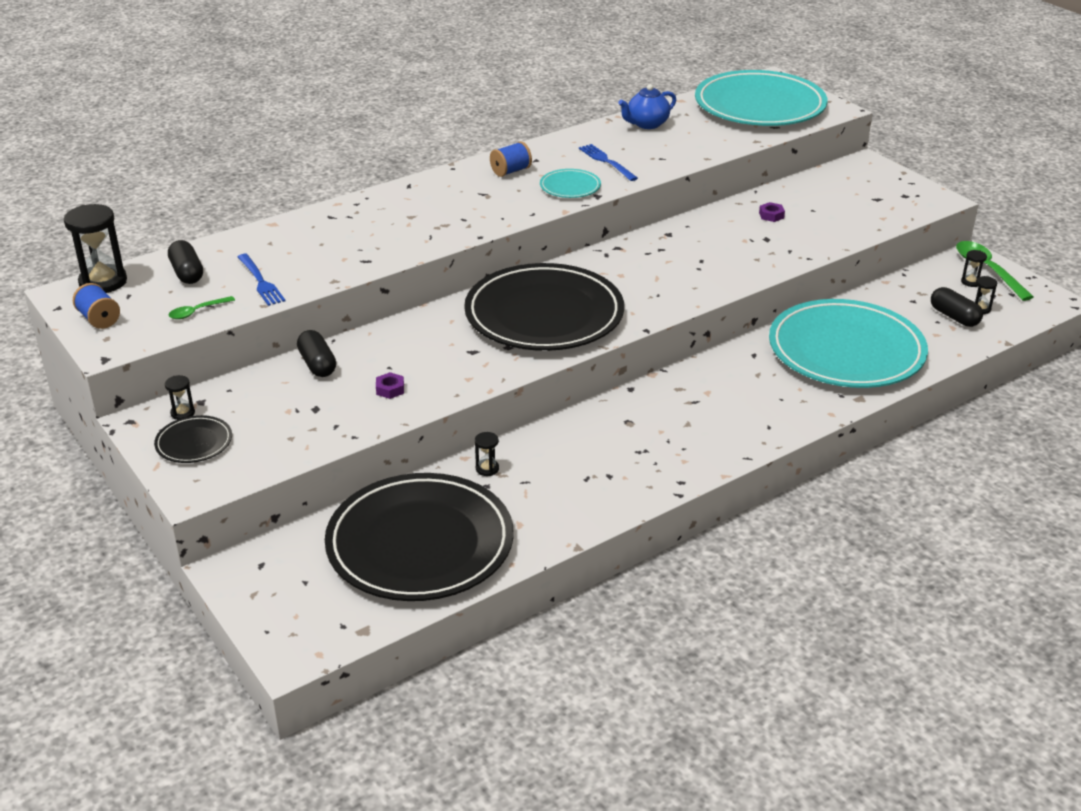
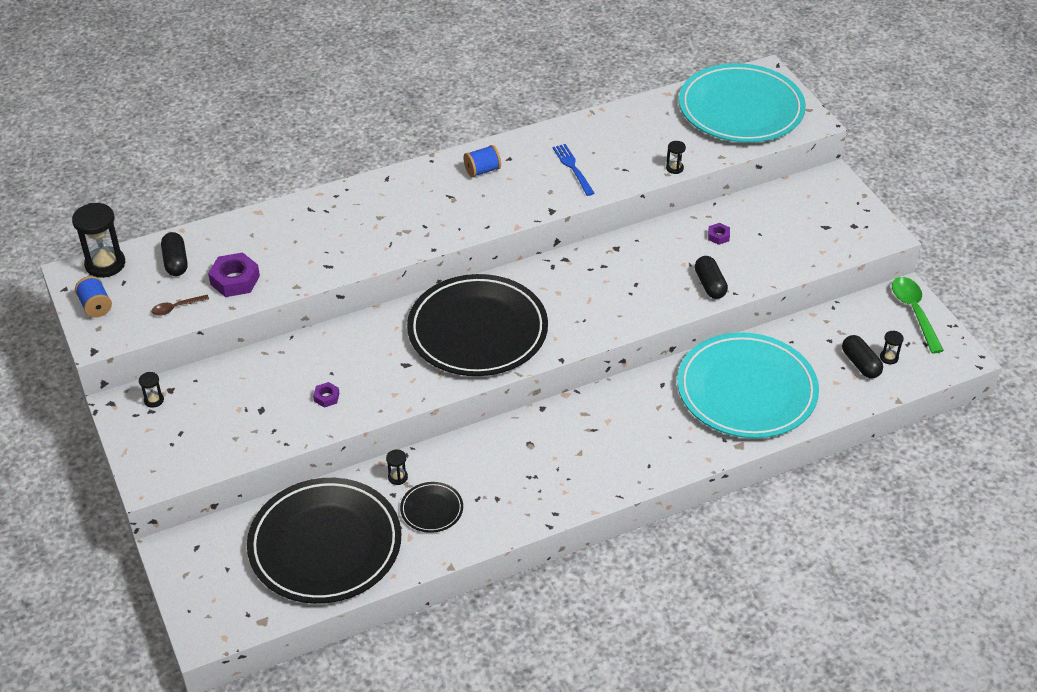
camera: 10 degrees right, 10 degrees up
black plate [154,415,232,463] -> black plate moved to [400,482,463,533]
green spoon [169,296,235,319] -> brown spoon [151,295,209,316]
blue fork [238,254,286,306] -> purple nut [208,252,260,297]
black capsule [297,330,336,377] -> black capsule moved to [695,256,728,299]
turquoise plate [540,169,601,198] -> none
blue teapot [618,84,676,129] -> none
black hourglass [961,250,987,287] -> black hourglass moved to [666,141,686,174]

